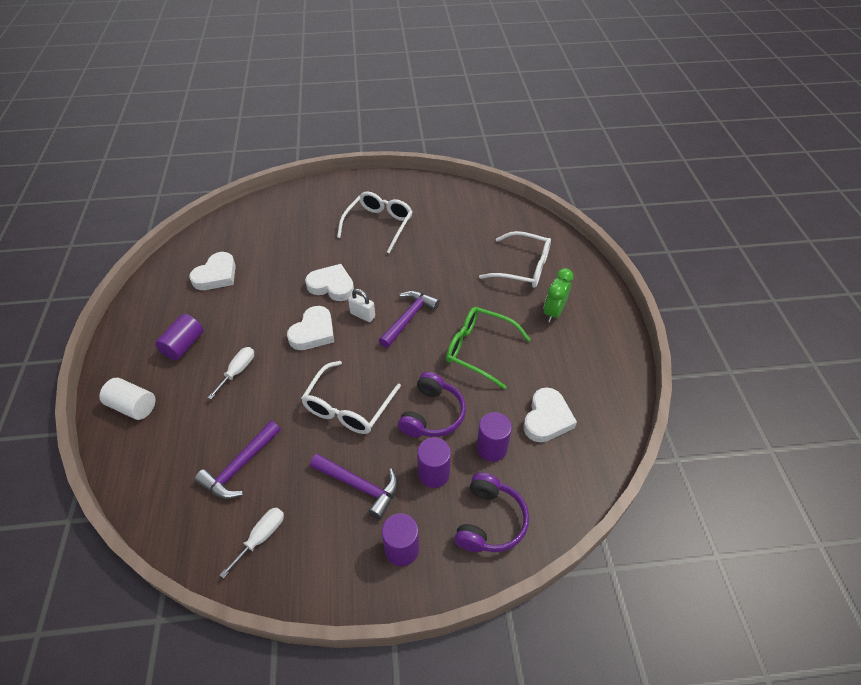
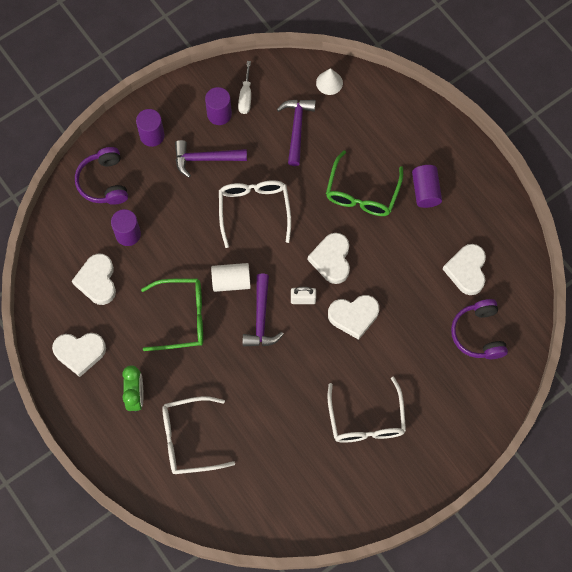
camera: 150 degrees right, 20 degrees up
white cylinder [99,378,156,420] -> white cylinder moved to [211,263,251,292]
white screwdriver [208,347,254,399] -> green glasses [326,150,403,216]
purple headphones [398,372,466,437] -> purple headphones moved to [451,299,508,359]
purple cylinder [417,437,451,488] -> purple cylinder moved to [205,87,232,125]
none -> white heart [52,333,106,377]
none -> white cone [316,68,343,95]

